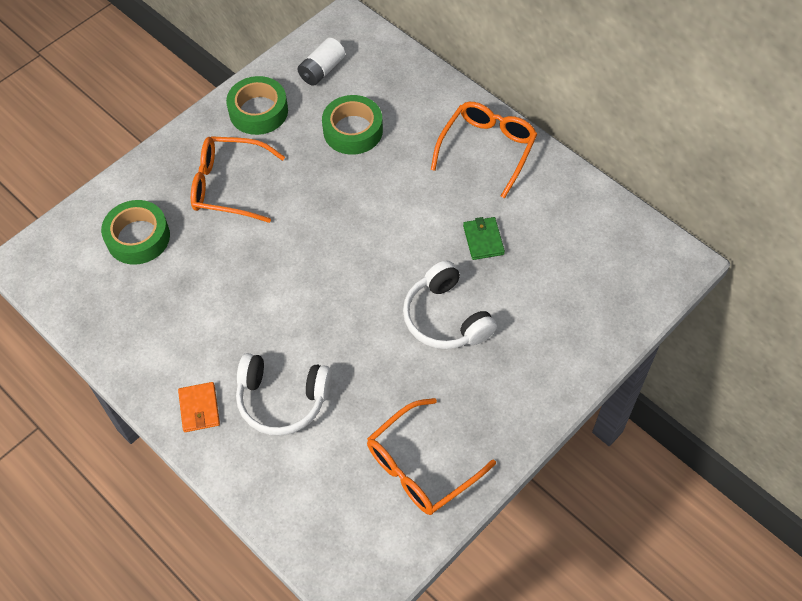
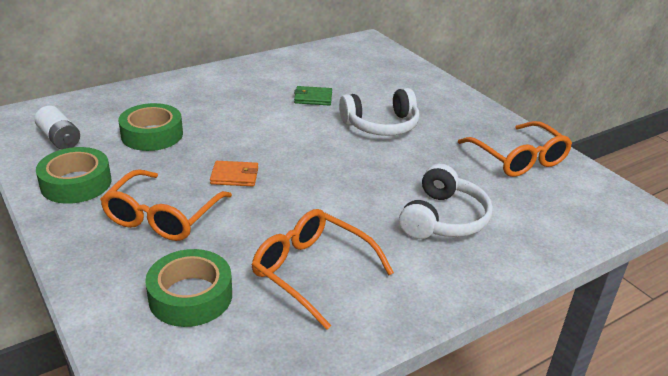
camera: 80 degrees left, 25 degrees down
orange wallet [178,382,220,432] -> orange wallet moved to [210,161,258,186]
orange glasses [431,102,537,198] -> orange glasses moved to [252,209,394,330]

